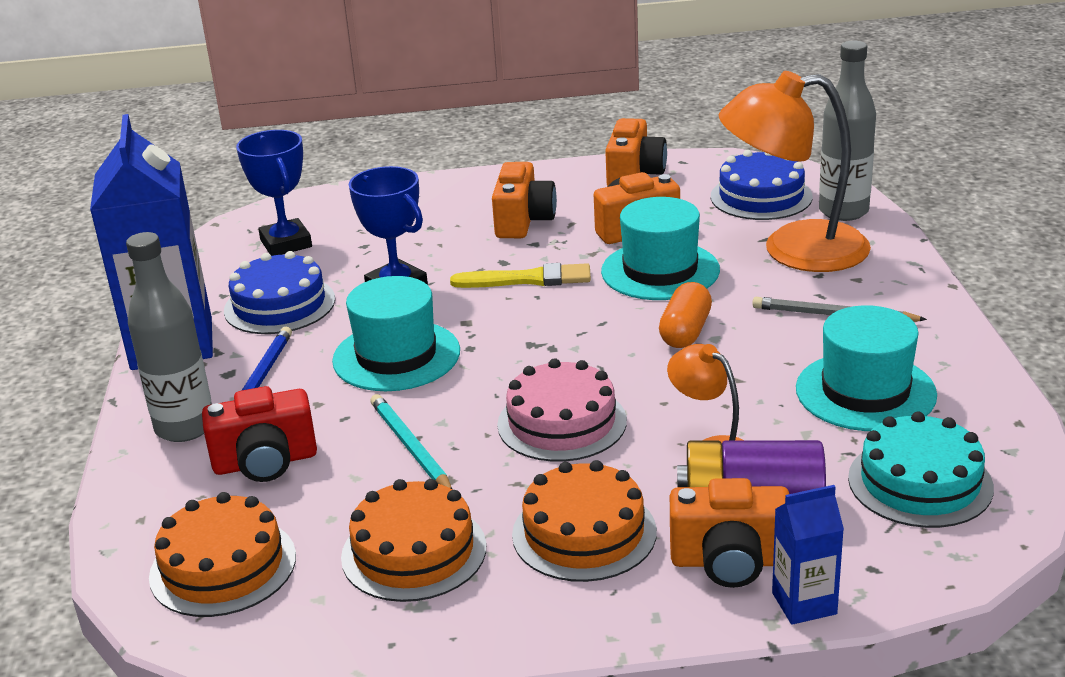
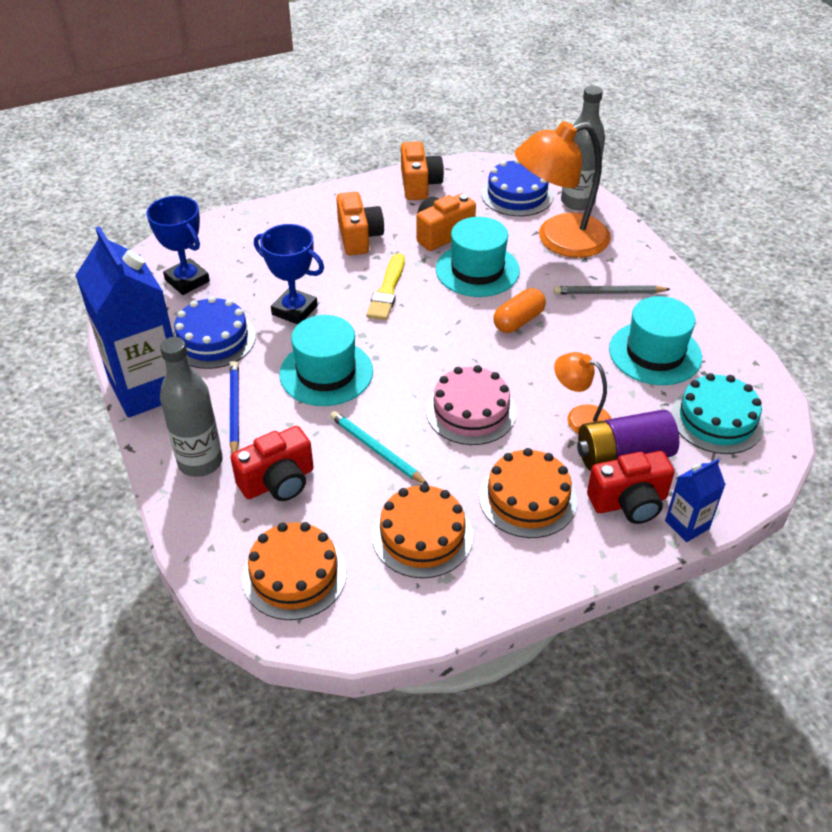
camera: 20 degrees left, 15 degrees up
yellow brush [450,263,591,288] -> yellow brush turned 120 degrees clockwise [366,253,405,320]
orange capsule [659,282,712,348] -> orange capsule turned 45 degrees clockwise [493,288,546,333]
orange camera [670,478,789,588] -> red camera [587,451,674,524]

